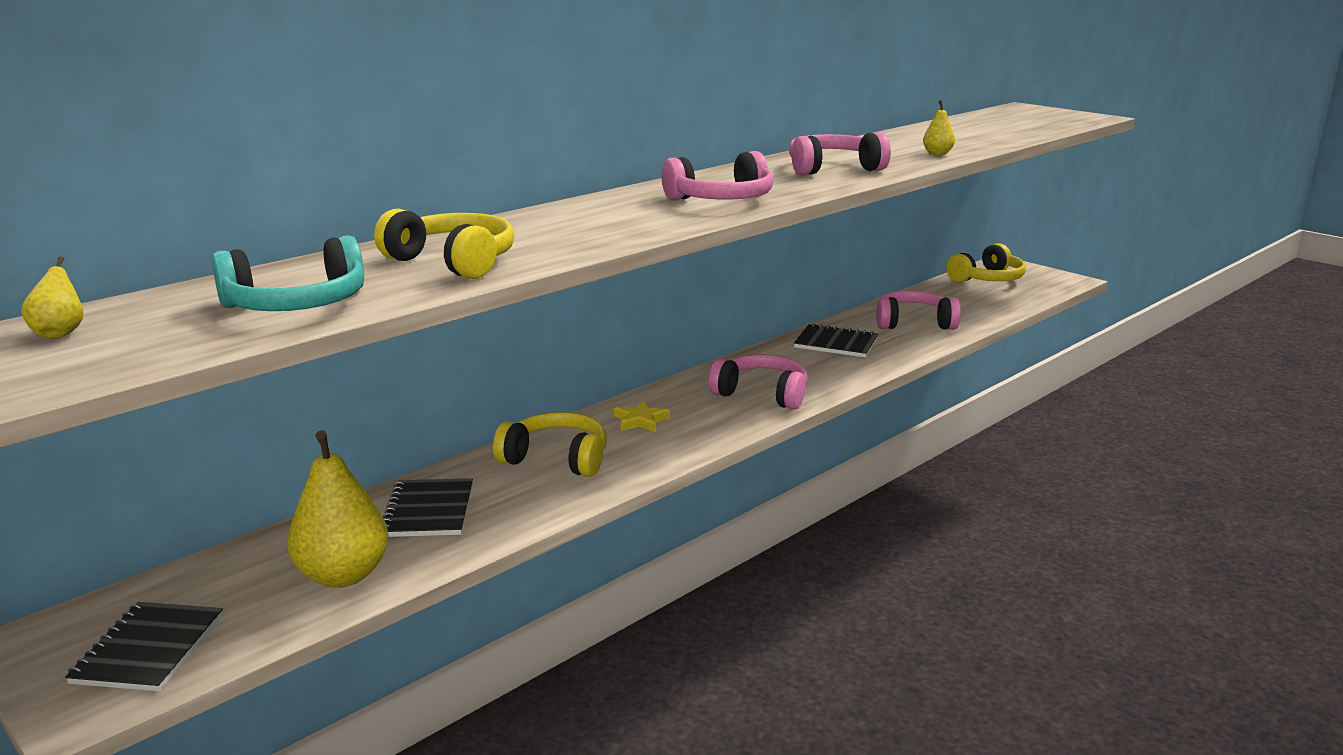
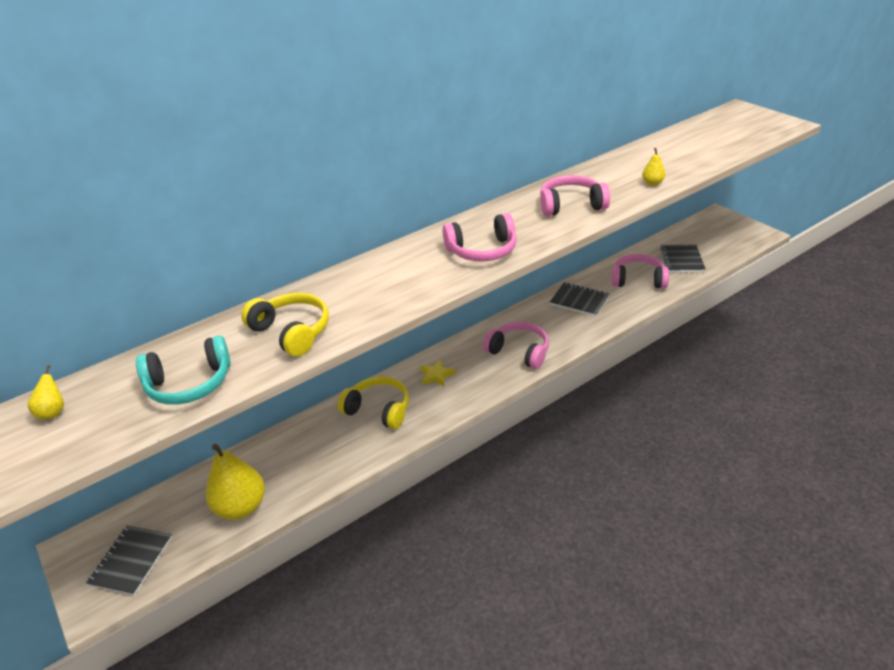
camera: 10 degrees right, 15 degrees up
black notebook [383,478,473,537] -> black notebook moved to [660,245,706,272]
yellow headphones [946,243,1026,282] -> none

